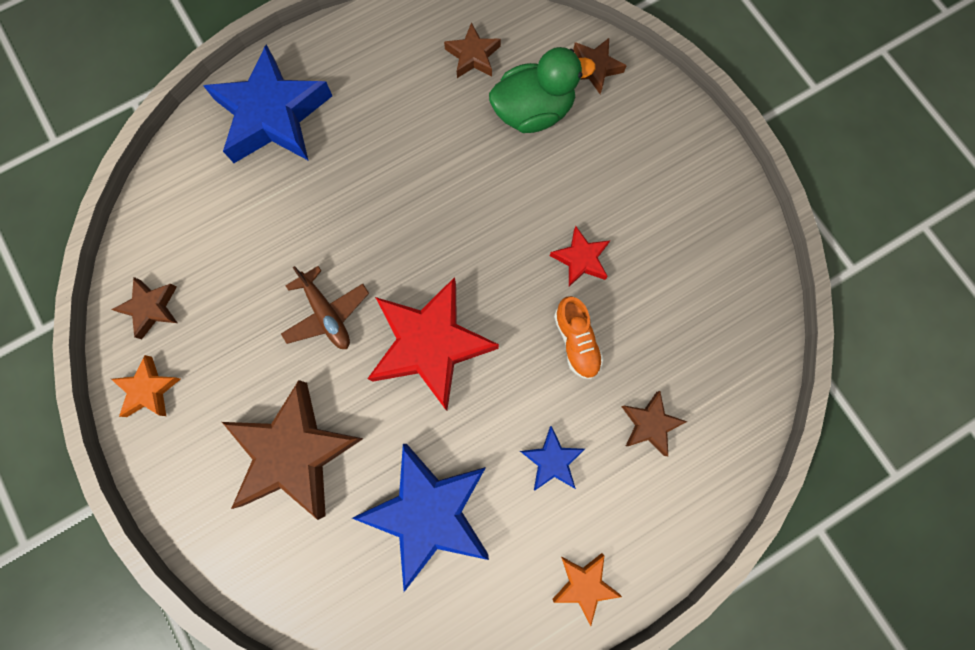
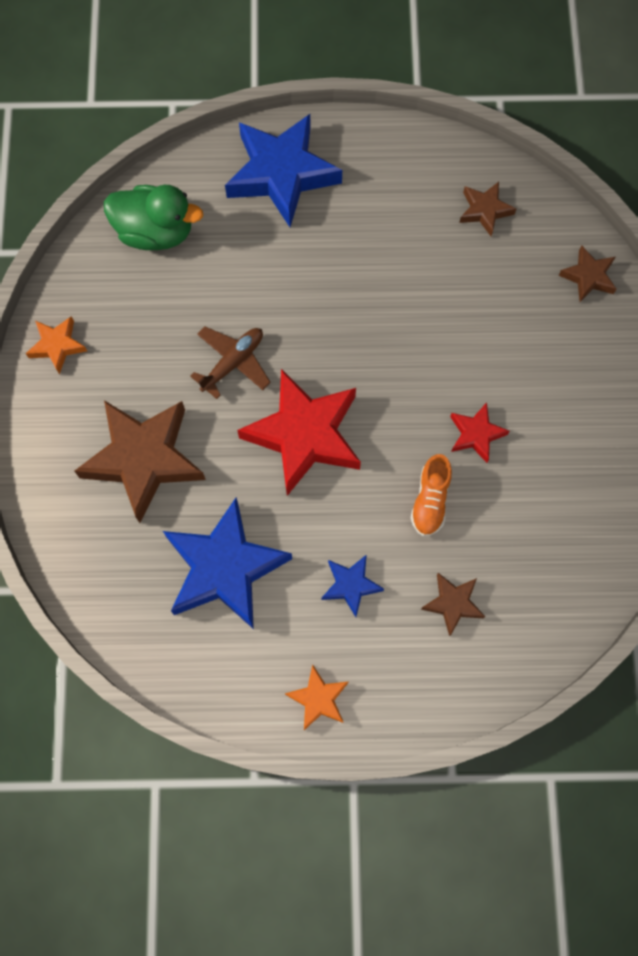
camera: 30 degrees right, 5 degrees down
brown star [111,277,177,339] -> none
brown plane [281,266,369,349] -> brown plane turned 135 degrees counterclockwise [190,327,271,399]
green duck [489,47,596,133] -> green duck moved to [104,185,203,250]

